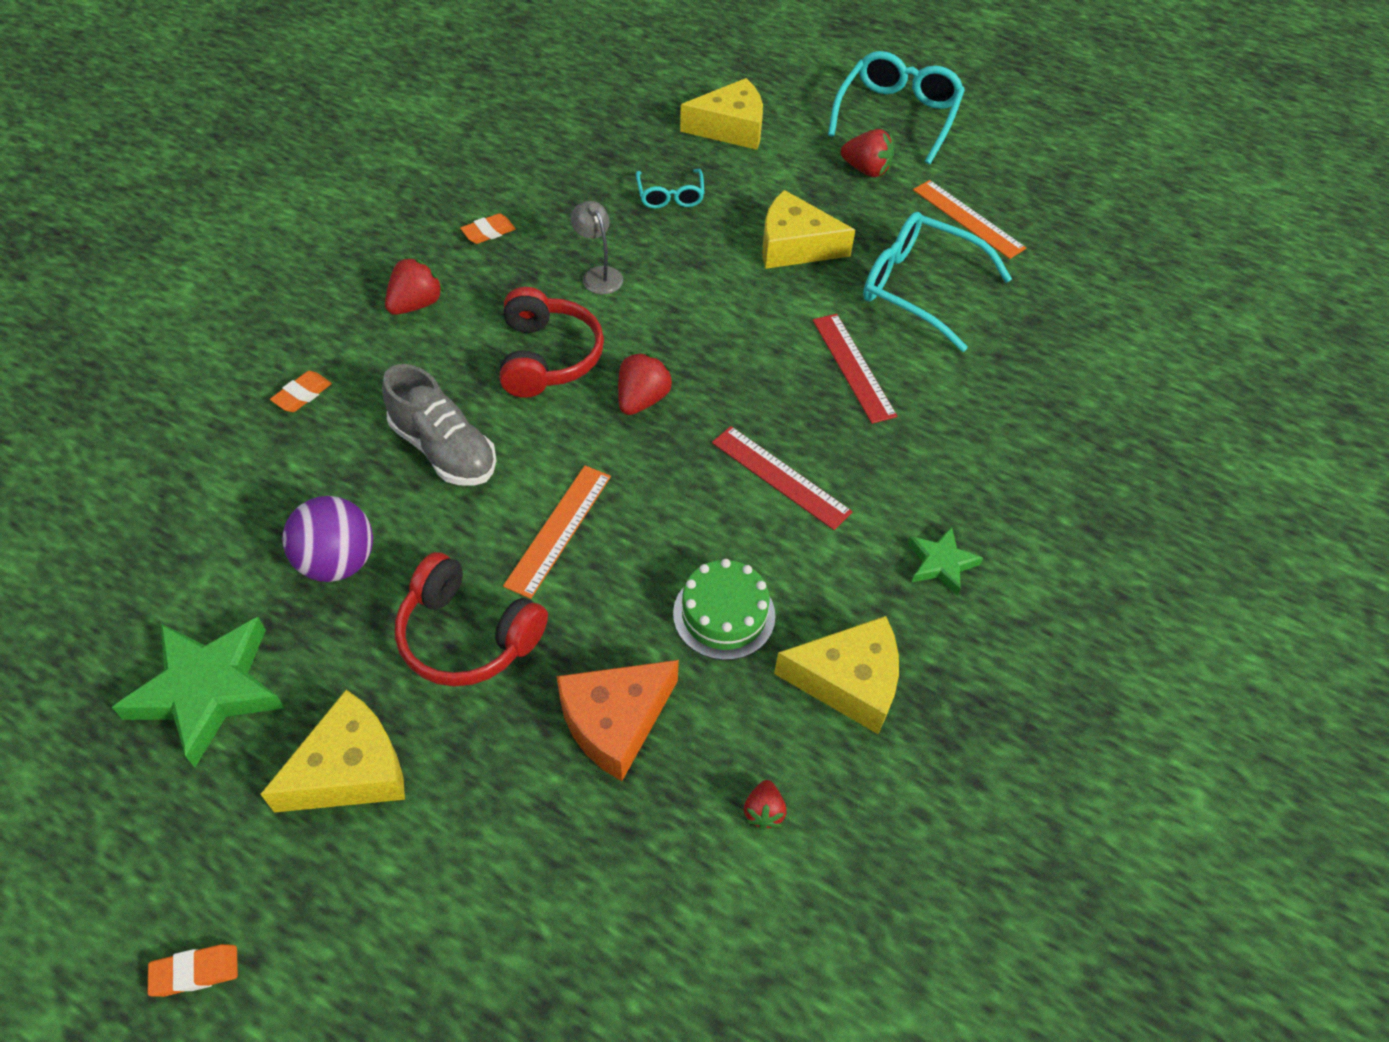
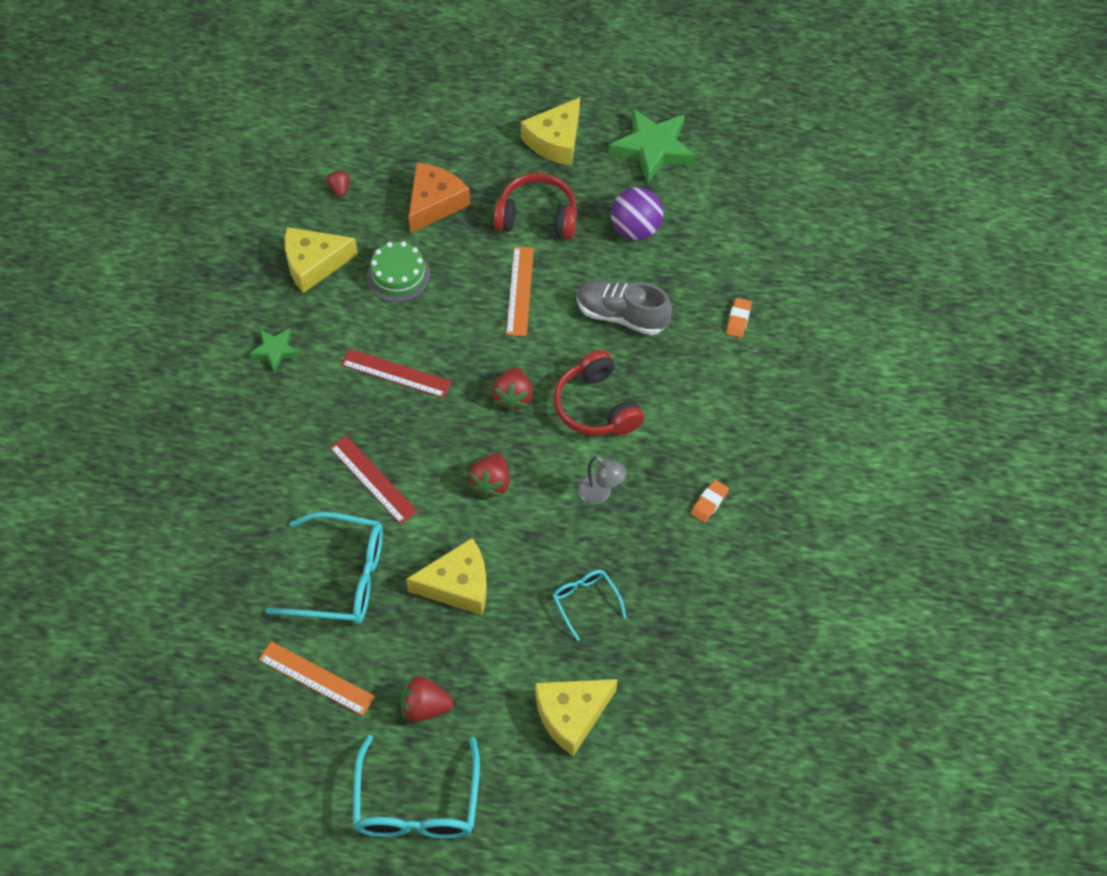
camera: 160 degrees right, 5 degrees up
orange eraser [148,944,238,997] -> none
red strawberry [385,257,444,315] -> red strawberry moved to [469,453,510,499]

